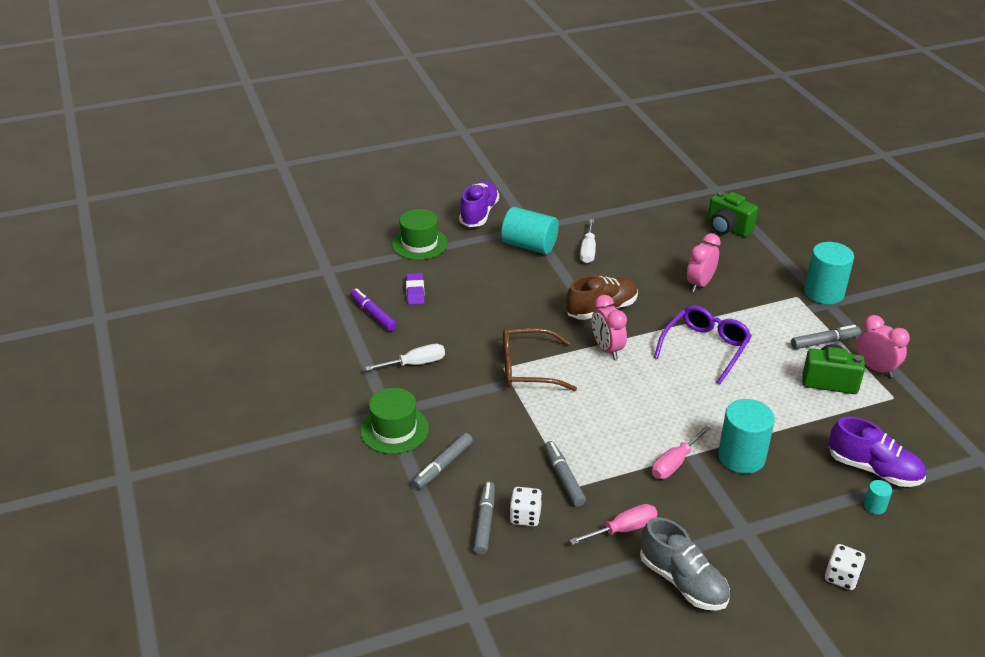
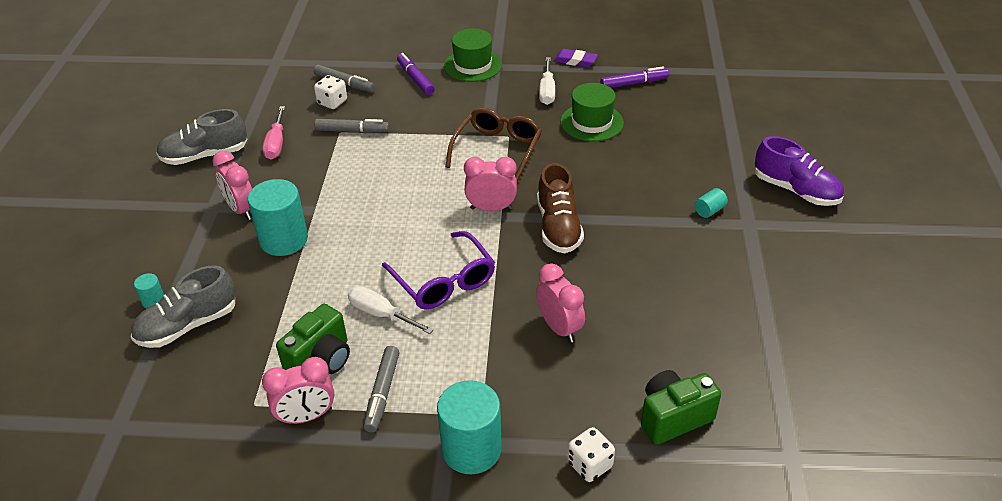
camera: 115 degrees right, 5 degrees up
green hat [392,209,448,260] -> green hat moved to [560,83,624,142]
purple eraser [406,273,425,305] -> purple eraser moved to [554,49,598,67]
grey marker [412,433,473,489] -> purple marker [397,53,435,95]
turquoise cylinder [501,207,559,254] -> turquoise cylinder [694,188,728,218], size x0.45
white screwdriver [580,219,596,263] -> white screwdriver moved to [348,286,434,334]
pink screwdriver [652,426,711,479] -> none
white dice [825,544,866,590] -> white dice moved to [568,427,615,482]
purple shoe [829,417,926,487] -> grey shoe [131,265,236,348]
none -> pink clock [212,151,252,220]

